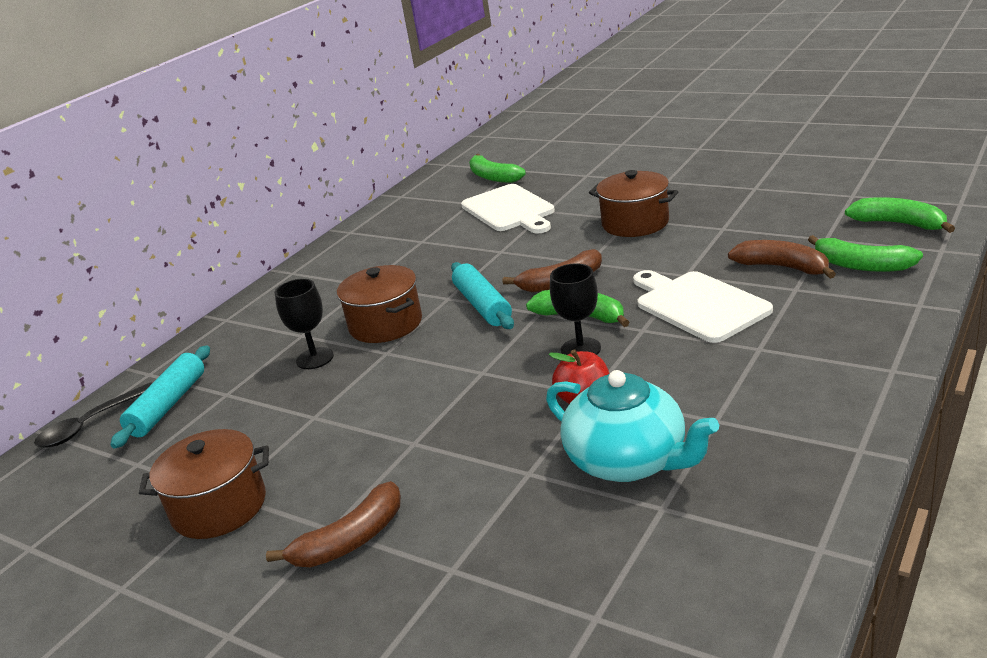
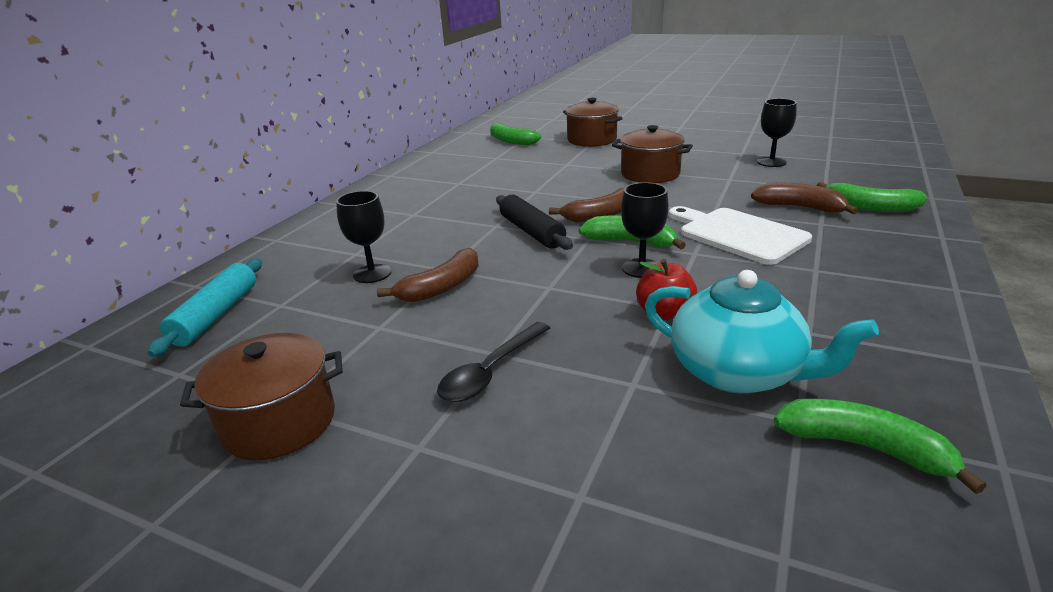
camera: 10 degrees left, 0 degrees up
black spoon [34,382,152,448] -> black spoon moved to [437,322,550,402]
brown banana [266,481,401,567] -> brown banana moved to [377,248,479,302]
brown pot [337,265,422,343] -> brown pot moved to [563,98,623,147]
turquoise rolling pin [451,262,514,329] -> black rolling pin [496,194,573,250]
white cutting board [461,184,555,234] -> none
green banana [845,197,955,233] -> green banana moved to [774,399,986,494]
none -> black goblet [757,99,797,167]

